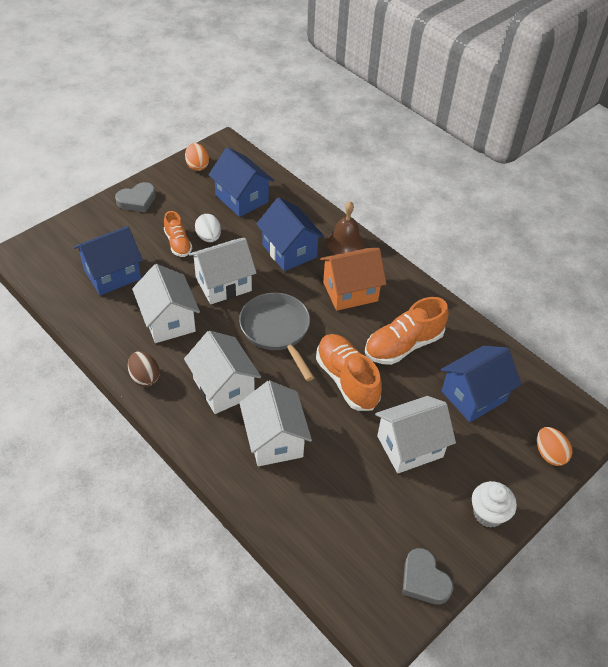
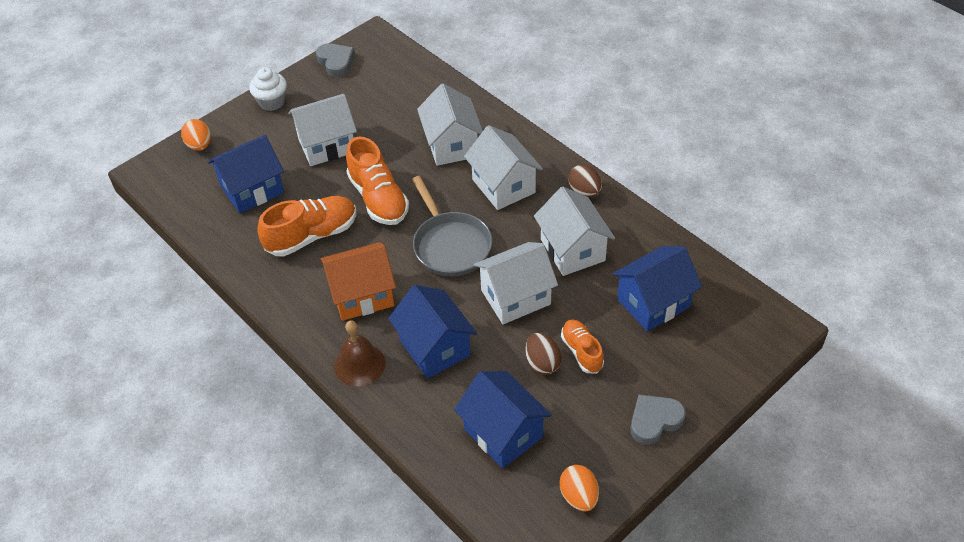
camera: 175 degrees left, 0 degrees up
white egg [195,214,221,242] -> brown egg [525,333,562,375]

